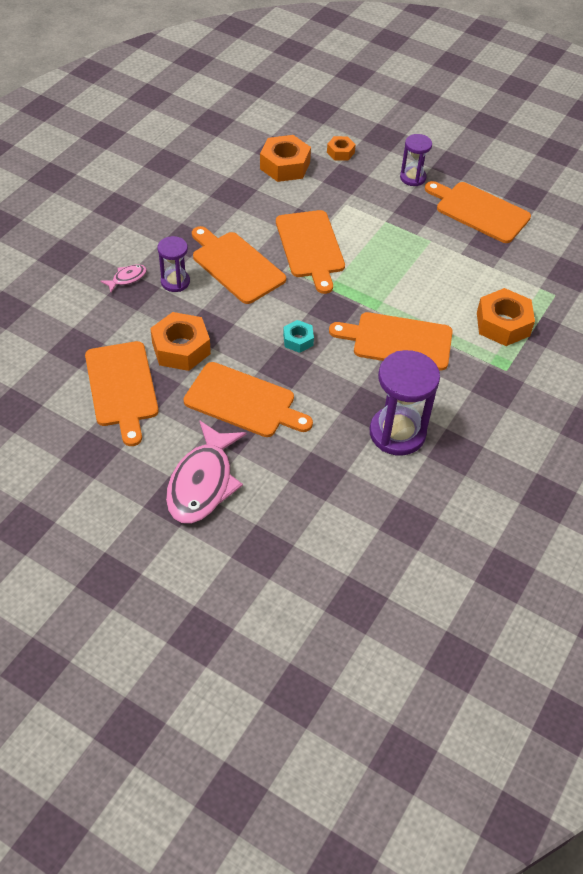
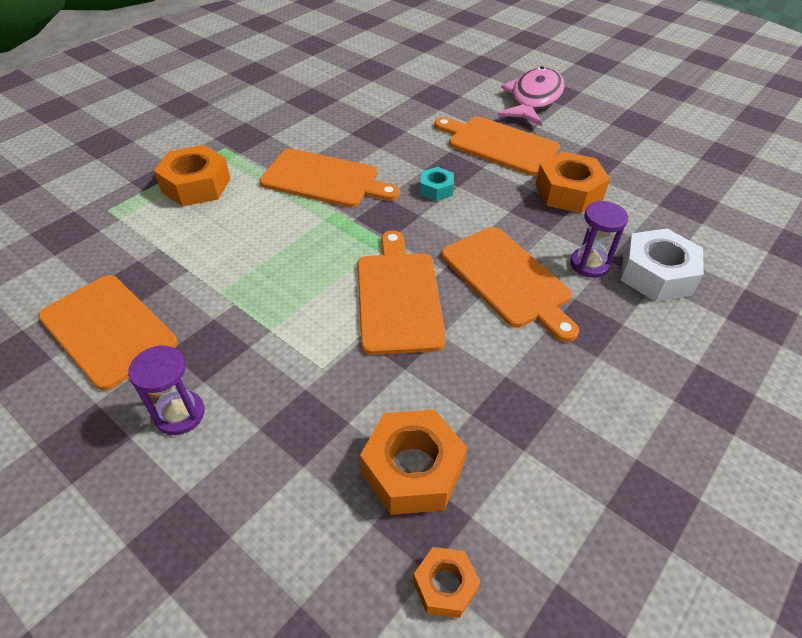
camera: 170 degrees left, 5 degrees down
orange cutting board [85,341,158,446] -> none
pink fish [100,264,147,292] -> white nut [621,228,704,302]
orange nut [327,136,356,161] -> orange nut moved to [413,547,480,618]
purple hourglass [370,350,440,456] -> none

